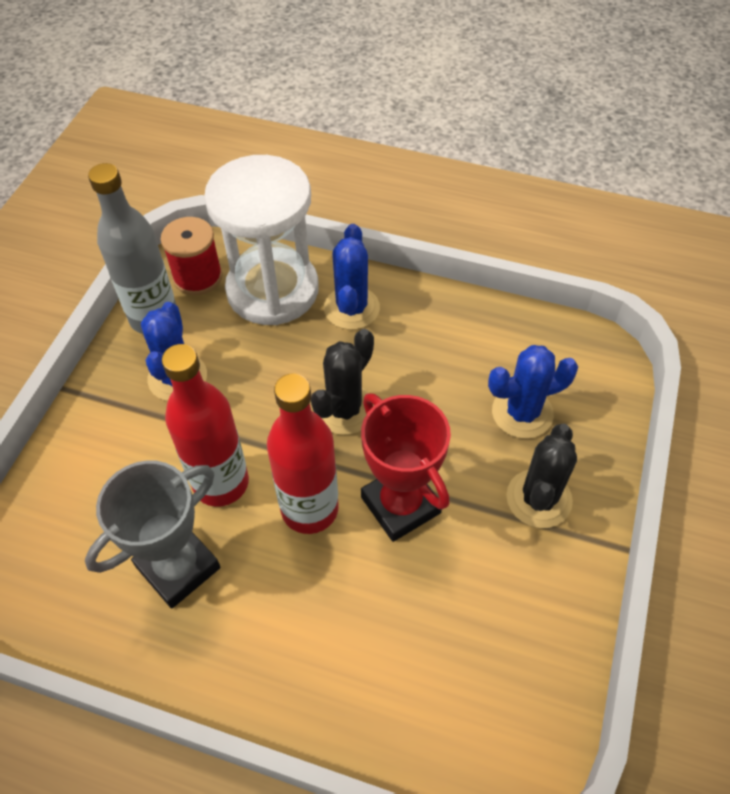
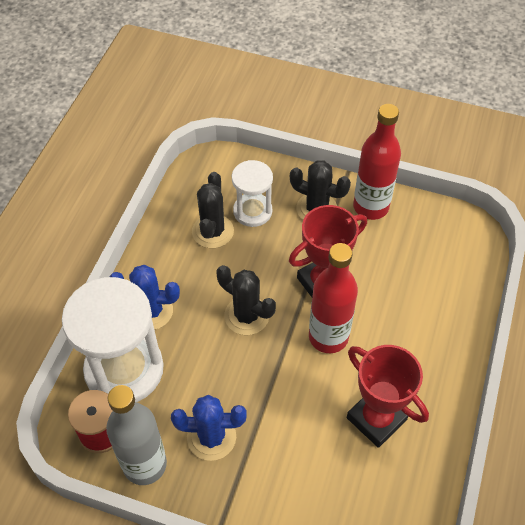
camera: 90 degrees left, 0 degrees up
grey trophy [85,460,220,608] -> red trophy [347,345,429,448]
red bottle [162,344,249,507] -> red bottle moved to [353,104,401,220]
blue cactus [488,345,578,439] -> white hourglass [232,160,273,227]
none -> black cactus [192,172,234,248]

